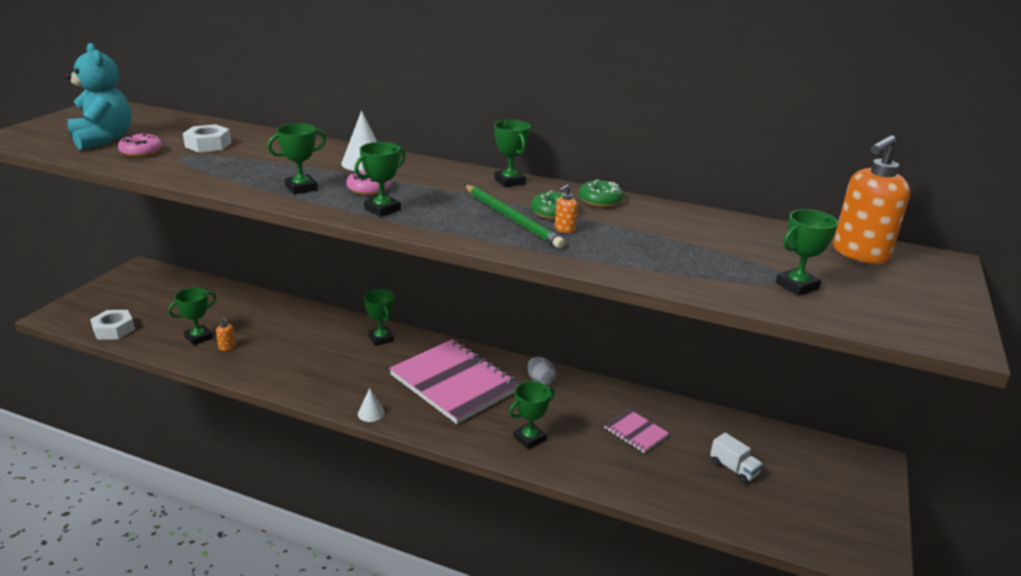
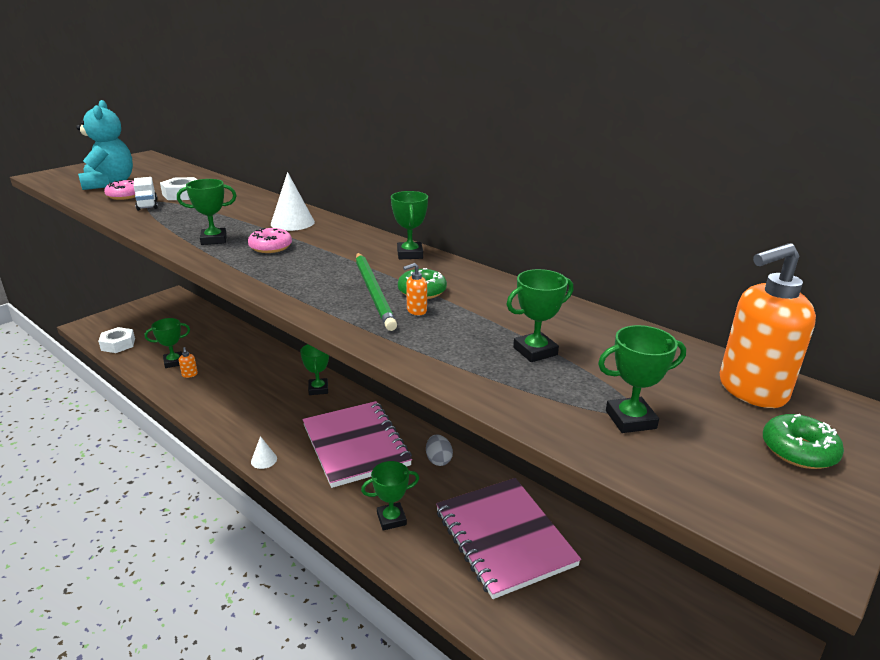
camera: 20 degrees right, 0 degrees up
green trophy [354,142,406,217] -> green trophy moved to [506,269,573,362]
green donut [579,180,623,207] -> green donut moved to [763,414,844,469]
pink notebook [604,409,669,453] -> pink notebook [436,478,581,599], size x2.22
white truck [710,433,763,484] -> white truck moved to [134,177,158,211]

